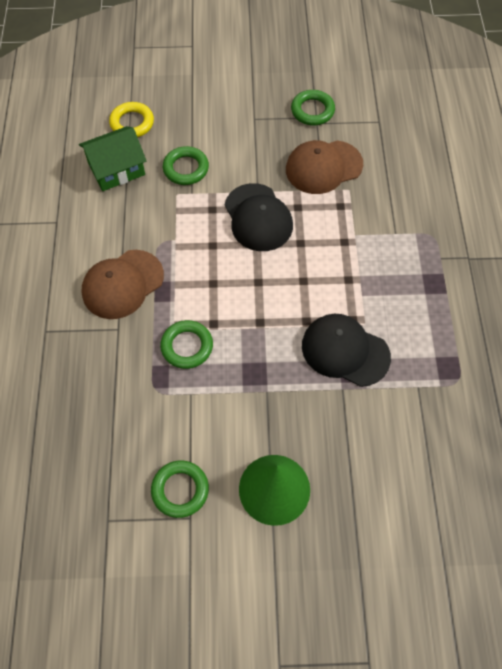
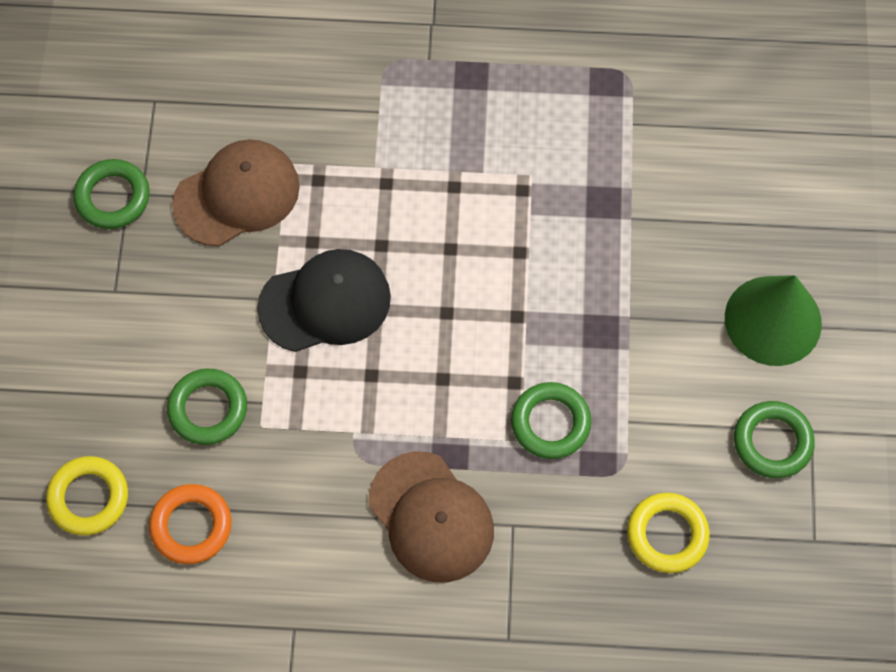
camera: 85 degrees left, 5 degrees up
green house [79,126,146,191] -> orange ring [149,484,231,564]
brown cap [286,140,363,194] -> brown cap turned 105 degrees counterclockwise [172,139,300,246]
black cap [302,314,391,387] -> none
none -> yellow ring [627,493,710,573]

